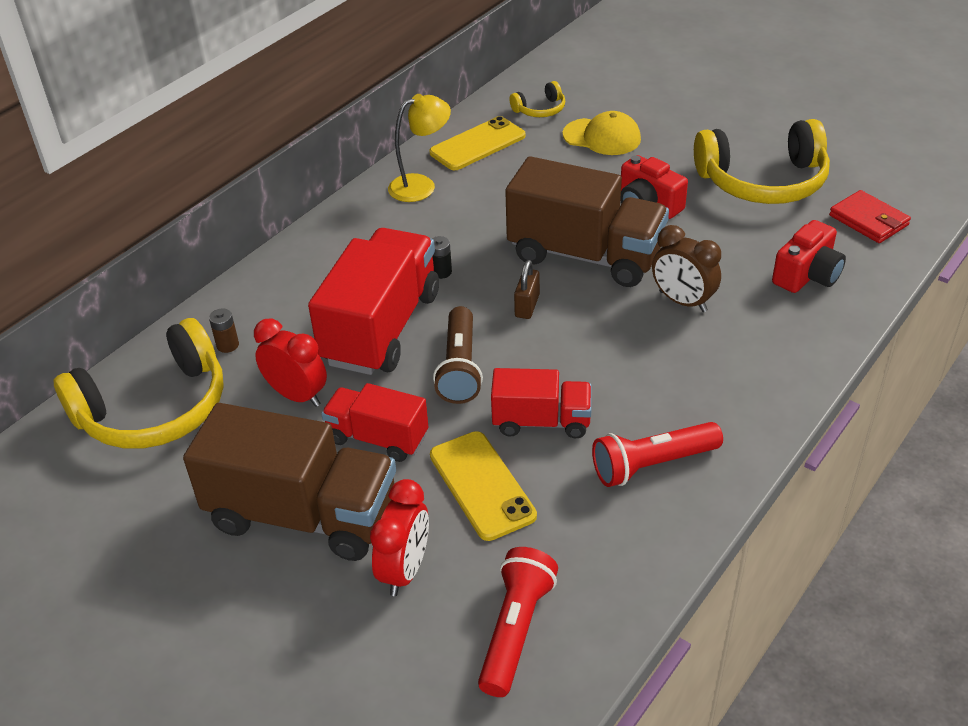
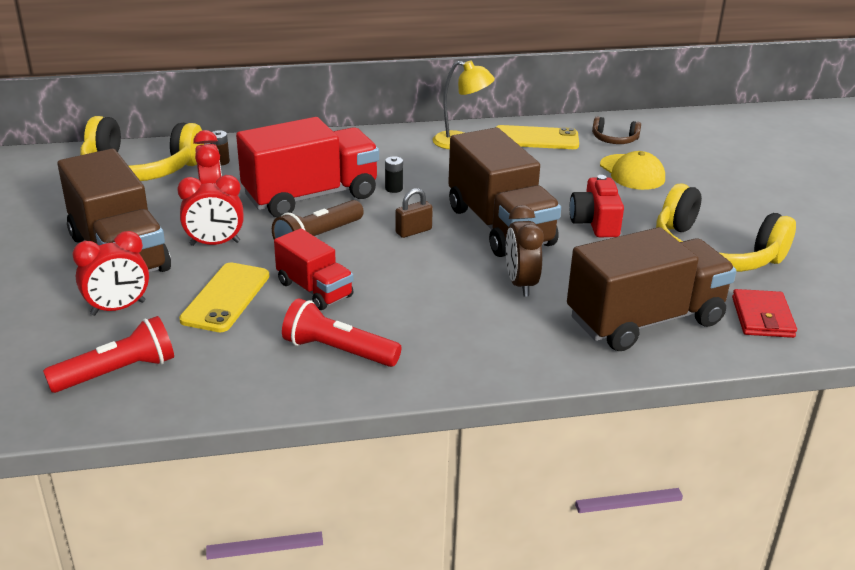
camera: 40 degrees right, 10 degrees down
red truck [321,383,428,462] -> red clock [177,175,243,246]
yellow headphones [509,81,565,117] -> brown headphones [592,116,641,144]
red camera [772,220,846,293] -> brown truck [567,227,736,351]

